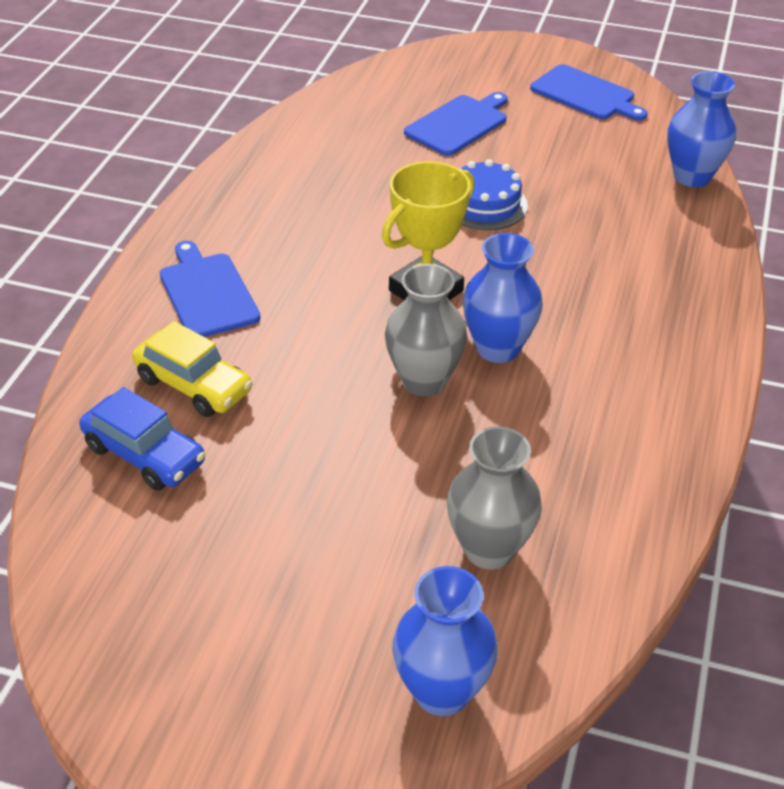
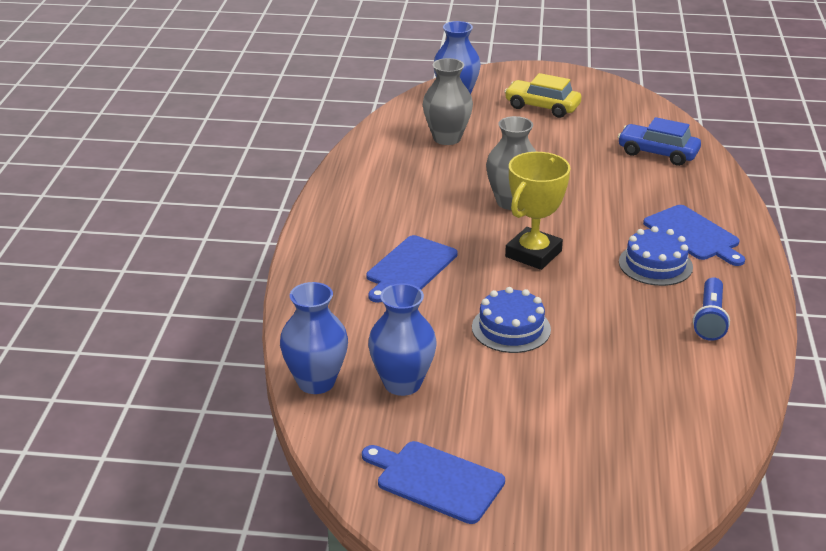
camera: 170 degrees right, 10 degrees down
yellow car [132,321,253,417] -> yellow car moved to [504,73,581,118]
blue cutting board [404,92,508,156] -> blue cutting board moved to [367,235,458,302]
blue vase [462,233,543,363] -> blue vase moved to [368,283,436,396]
none -> blue cake [619,226,693,286]
none -> blue flashlight [693,277,730,341]

